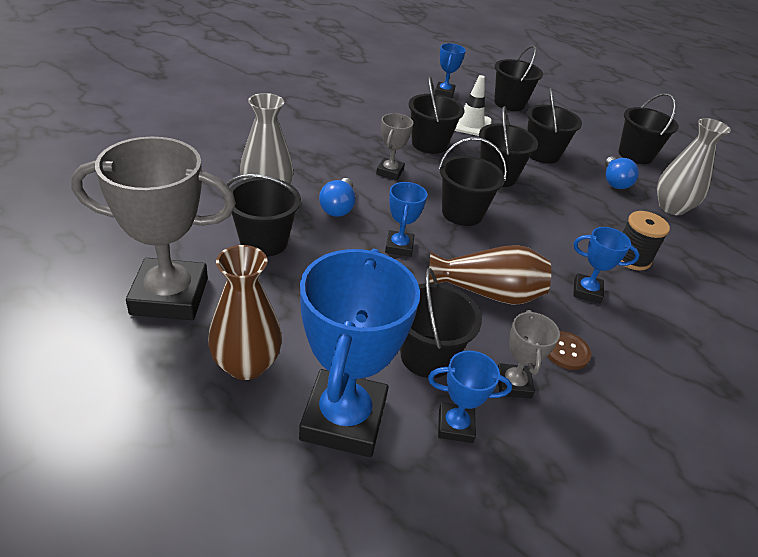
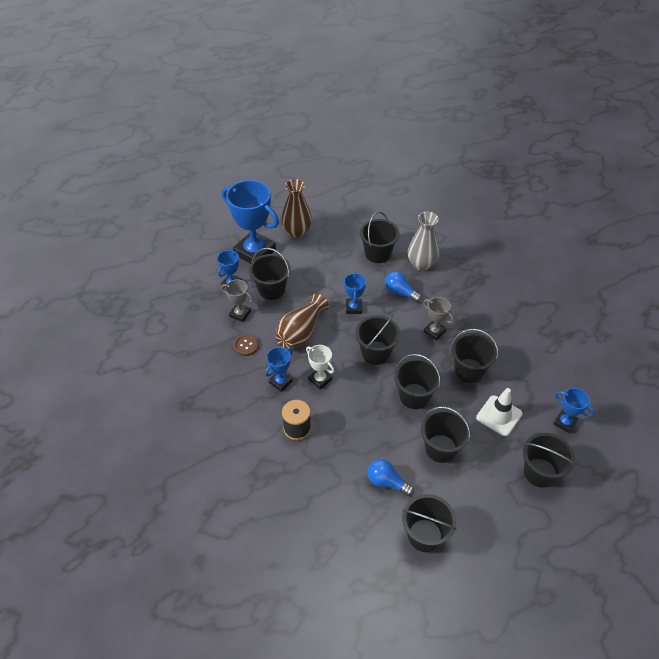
camera: 120 degrees right, 10 degrees up
grey trophy [71,137,236,320] -> none
blue trophy [385,182,427,257] -> blue trophy turned 60 degrees clockwise [344,272,366,314]
grey vase [657,118,731,215] -> none
none -> white trophy [306,345,334,389]

